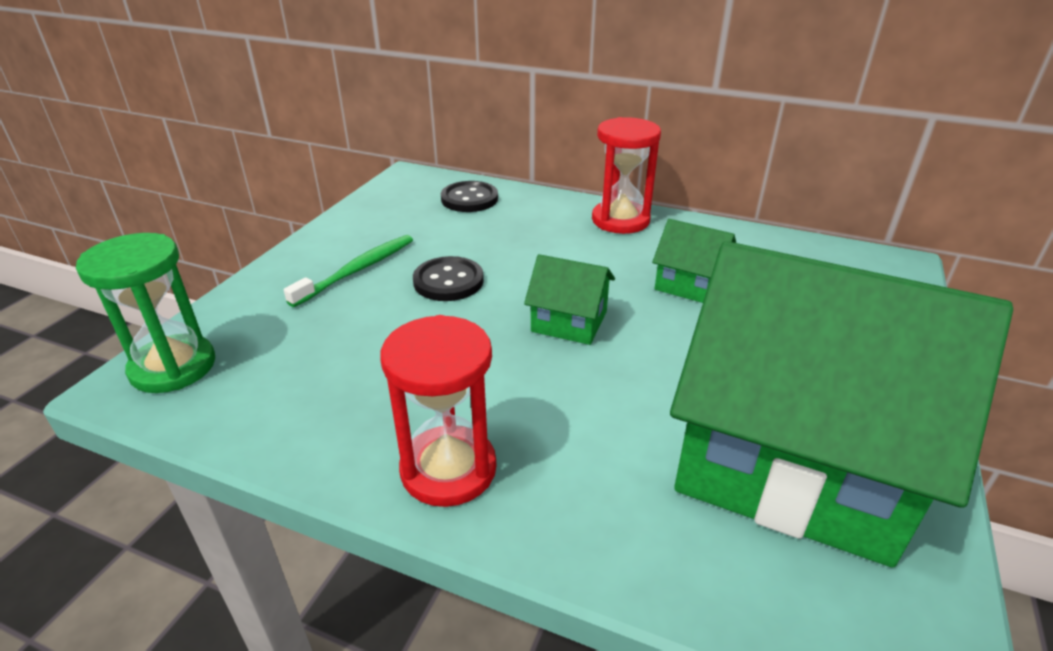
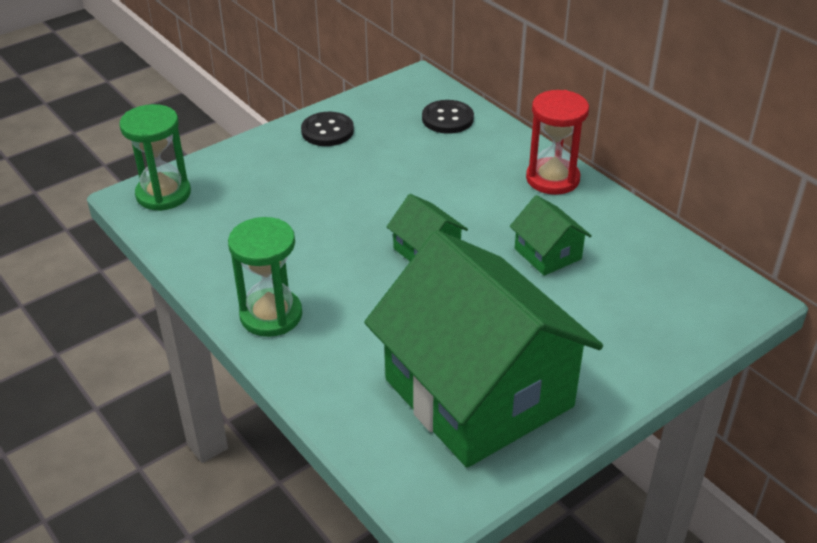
camera: 30 degrees right, 5 degrees up
green toothbrush [283,235,413,307] -> none
red hourglass [380,315,497,507] -> green hourglass [228,217,302,337]
black button [413,256,484,301] -> black button moved to [301,112,354,146]

